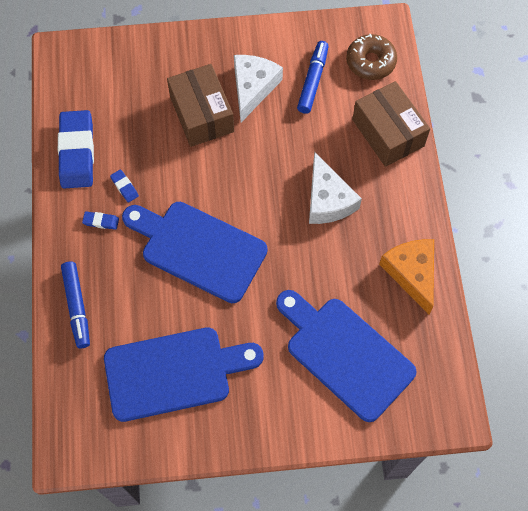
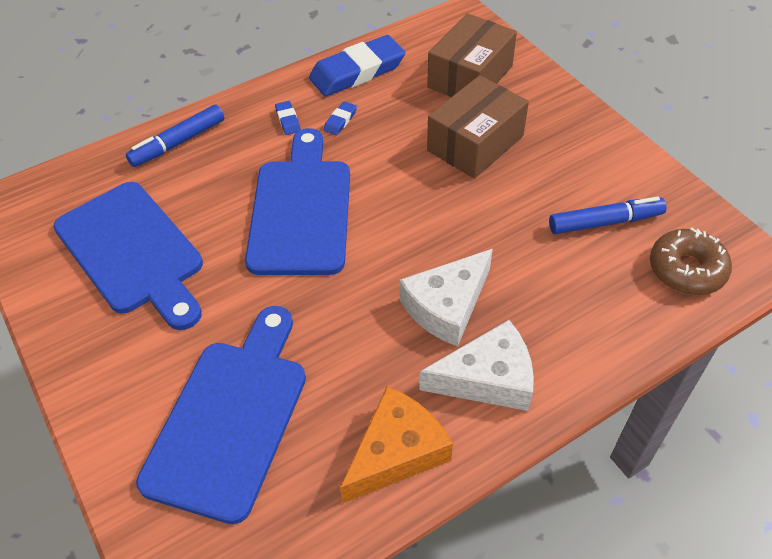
camera: 65 degrees right, 15 degrees down
white cheese [234,55,283,122] -> white cheese moved to [419,320,534,411]
brown box [352,81,430,167] -> brown box moved to [427,13,517,97]

